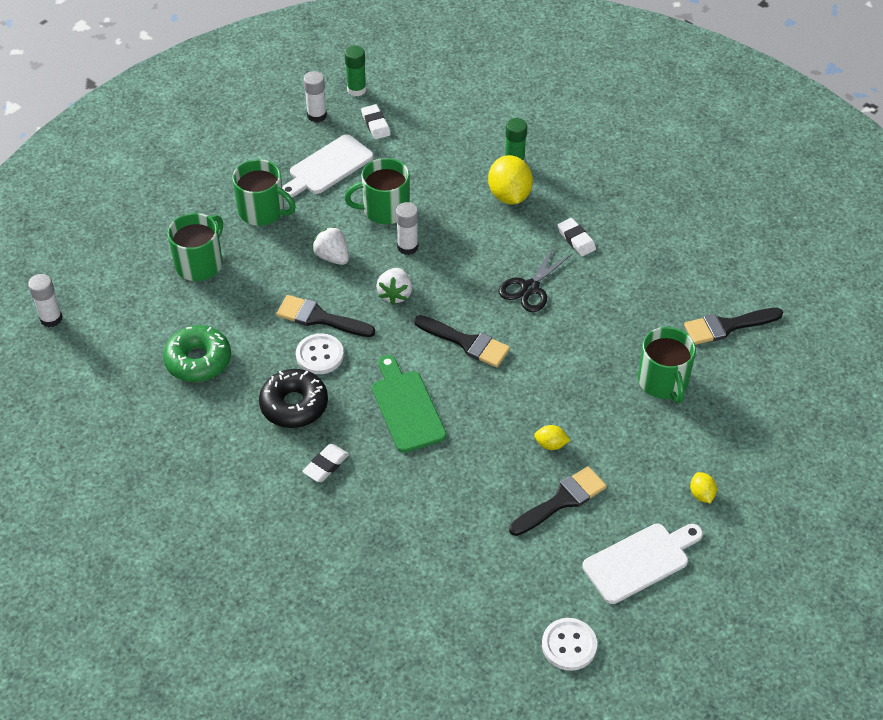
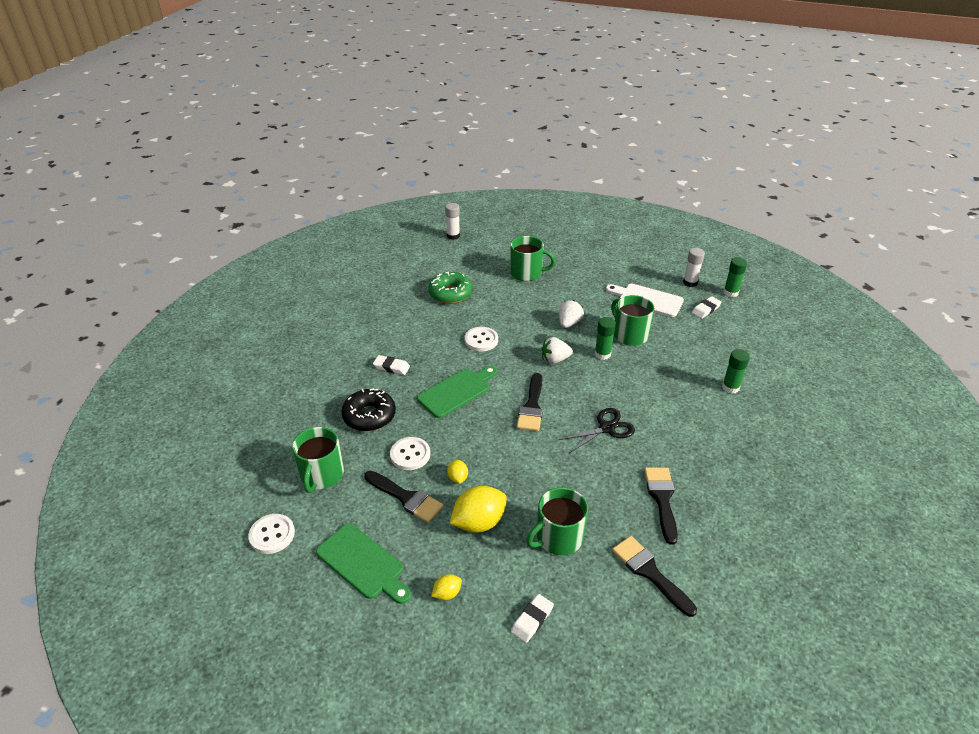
camera: 70 degrees right, 10 degrees down
green mug [232,159,296,226] -> green mug moved to [292,427,344,493]
black donut [259,369,328,428] -> black donut moved to [341,388,396,431]
black brush [276,295,375,337] -> black brush moved to [644,468,678,545]
white glue stick [396,202,418,255] -> green glue stick [595,317,616,360]
yellow lemon [488,155,533,204] -> yellow lemon moved to [450,486,507,533]
black scissors [498,246,573,312] -> black scissors turned 135 degrees clockwise [559,408,635,453]
white eraser [557,218,596,256] -> white eraser moved to [511,594,554,643]
white cutting board [582,524,703,604] -> green cutting board [316,524,411,604]
none -> white button [390,437,430,470]

